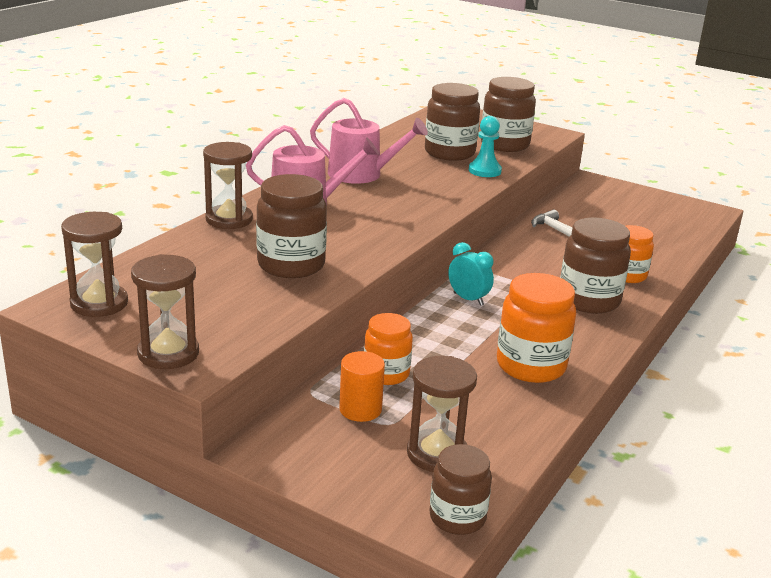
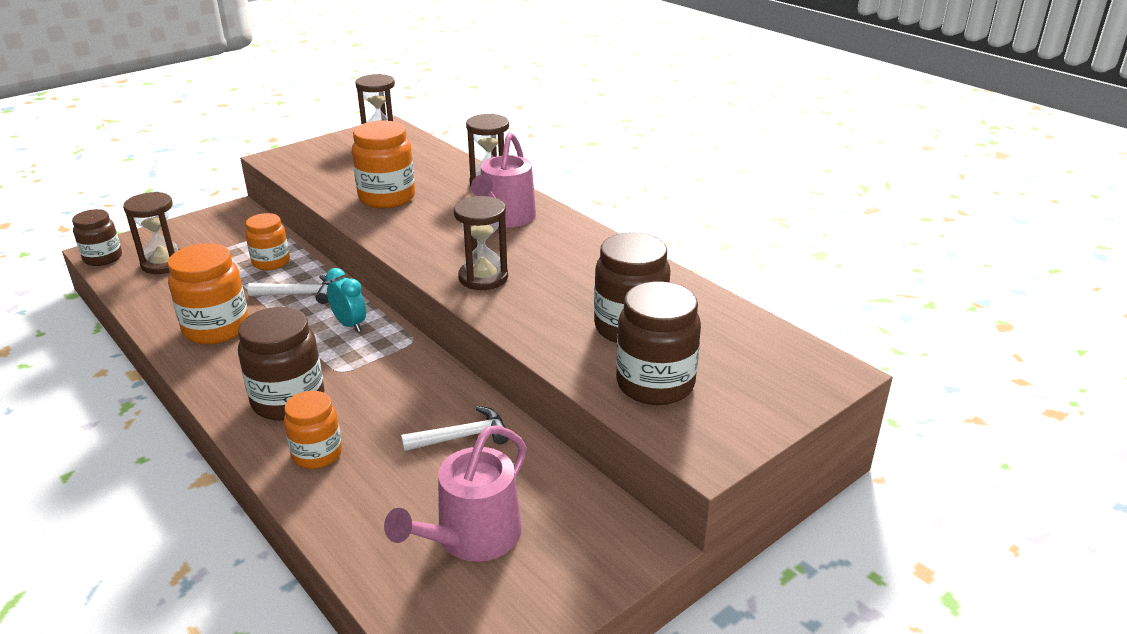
camera: 110 degrees right, 5 degrees up
brown hourglass [131,254,199,369] -> brown hourglass moved to [454,196,508,290]
brown jar [256,174,327,278] -> orange jar [352,121,415,208]
pink watering can [310,98,428,184] -> pink watering can moved to [384,425,527,562]
orange cylinder [339,351,385,422] -> none
turquoise clock [448,242,494,306] -> turquoise clock turned 105 degrees counterclockwise [326,268,366,332]
turquoise pawn [469,116,502,177] -> none
none -> white hammer [247,275,332,304]

